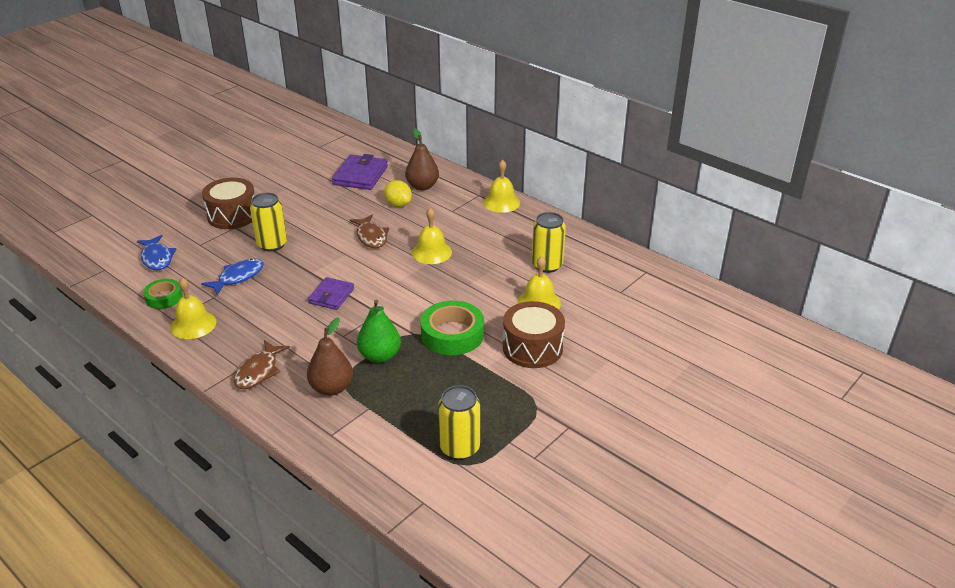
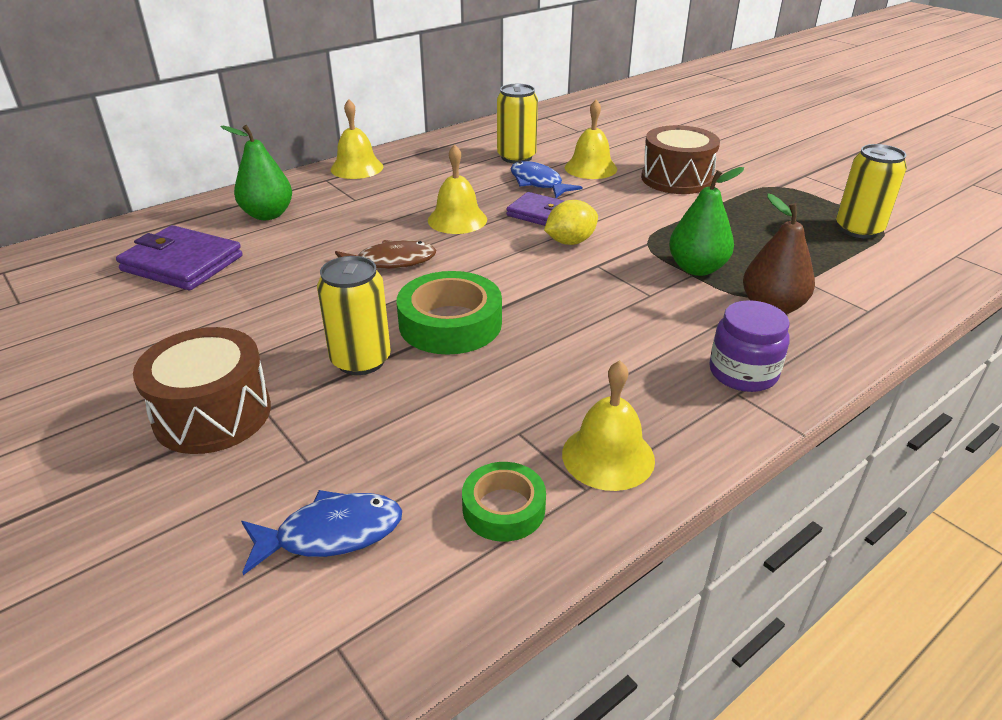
camera: 80 degrees left, 0 degrees up
blue fish [201,259,264,295] -> blue fish moved to [510,161,582,198]
brown fish [234,340,290,389] -> purple jar [709,300,790,392]
purple wallet [308,277,354,310] -> purple wallet moved to [506,192,564,226]
yellow lemon [384,180,412,207] -> yellow lemon moved to [544,200,598,245]
brown pear [405,129,439,190] -> green pear [220,125,292,220]
green tape [420,300,484,355] -> green tape moved to [397,271,502,355]

